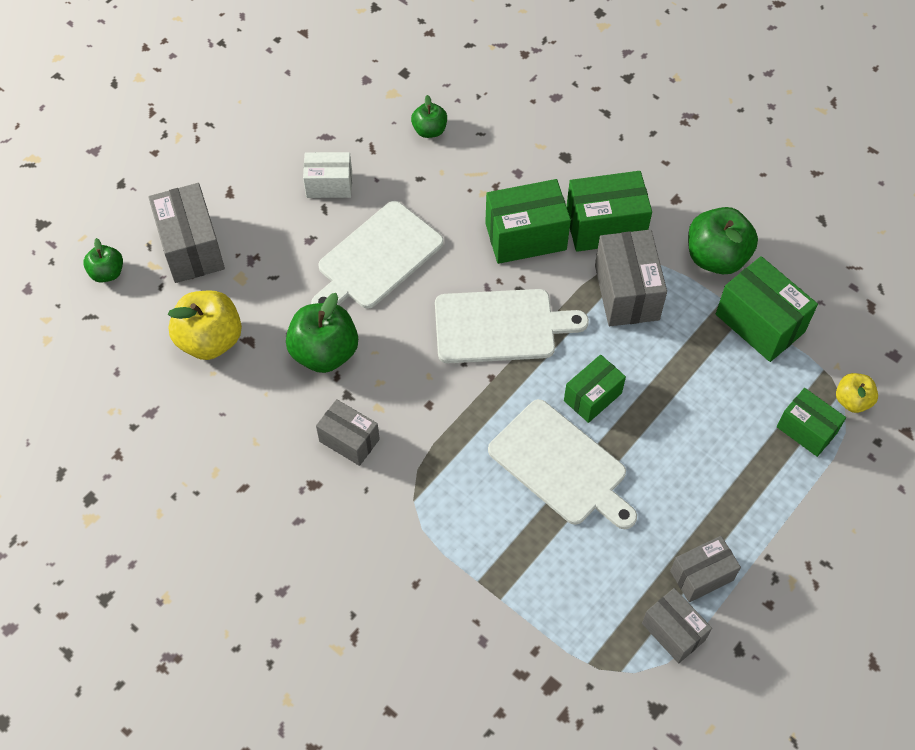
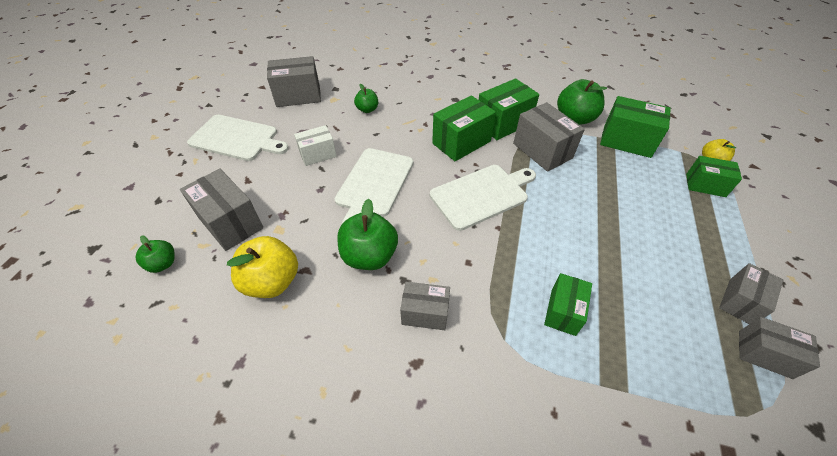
camera: 25 degrees left, 10 degrees down
white cutting board [488,399,637,529] -> white cutting board moved to [187,115,289,161]
green box [564,355,626,423] -> green box moved to [544,273,592,336]
none -> grey box [267,56,321,107]

